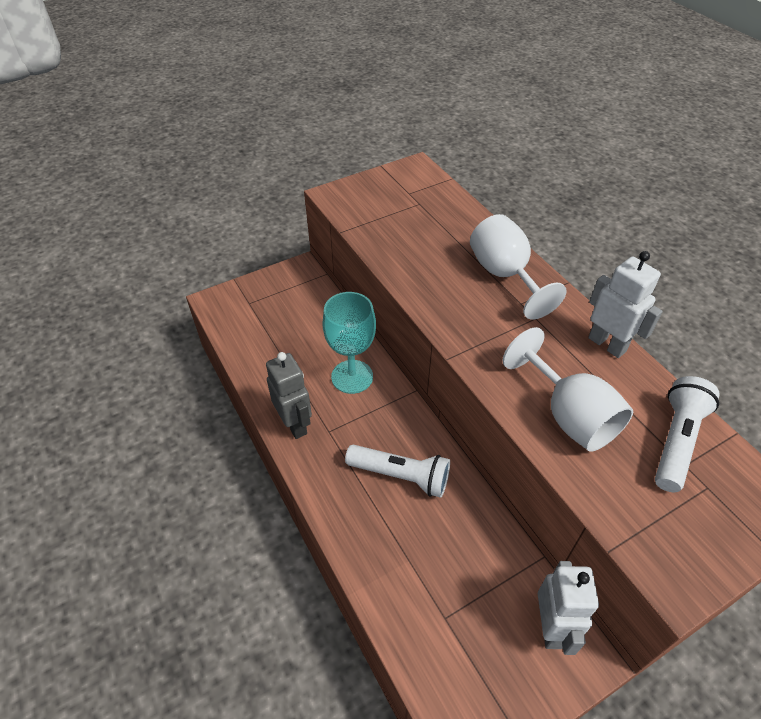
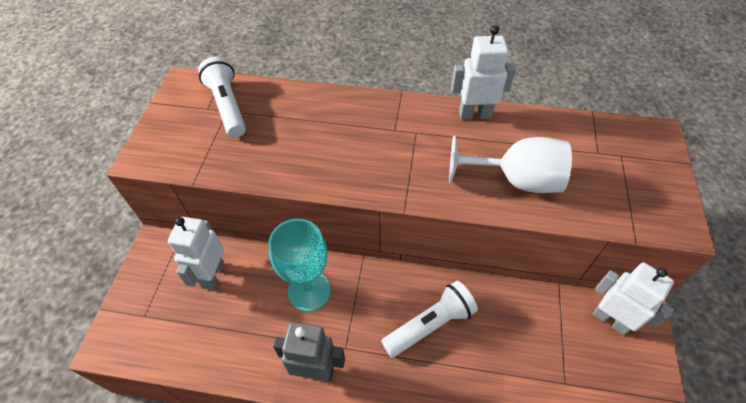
camera: 50 degrees left, 5 degrees up
white goblet [470,214,567,320] -> none
white flashlight [655,376,720,492] -> white flashlight moved to [198,56,246,138]
none -> white robot [168,217,224,290]

